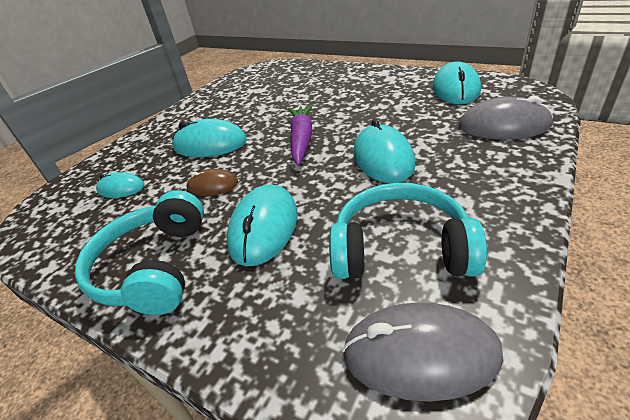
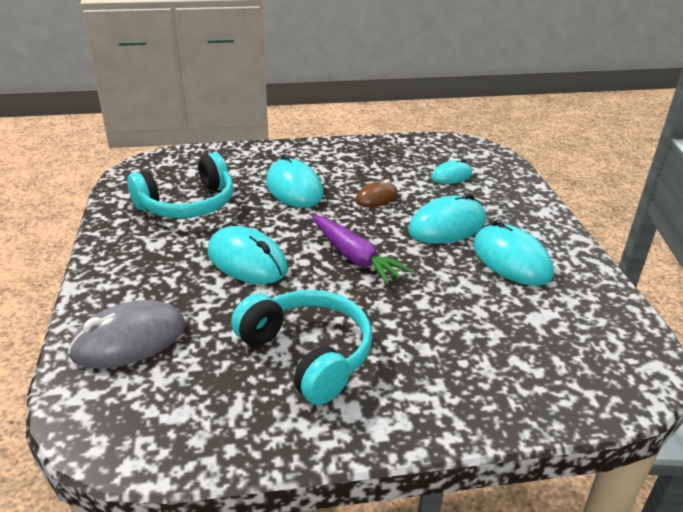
camera: 135 degrees right, 5 degrees down
turquoise headphones [75,190,204,315] -> turquoise headphones moved to [231,290,373,405]
grey mouse [342,303,503,402] -> none
turquoise mouse [433,61,481,104] -> turquoise mouse moved to [473,219,554,286]

